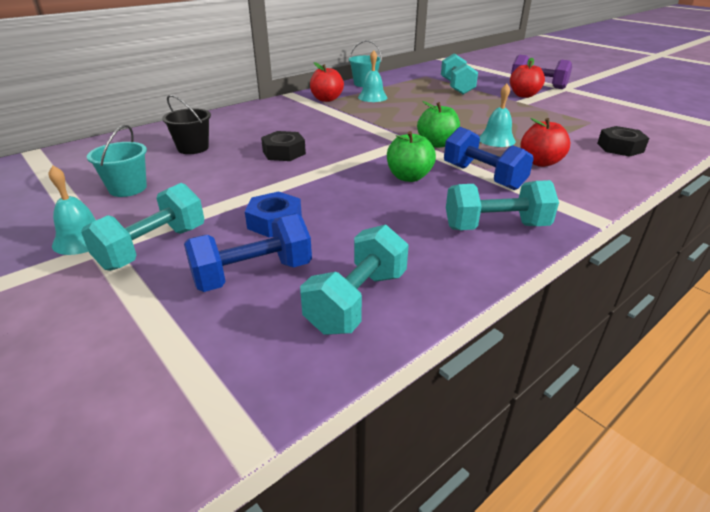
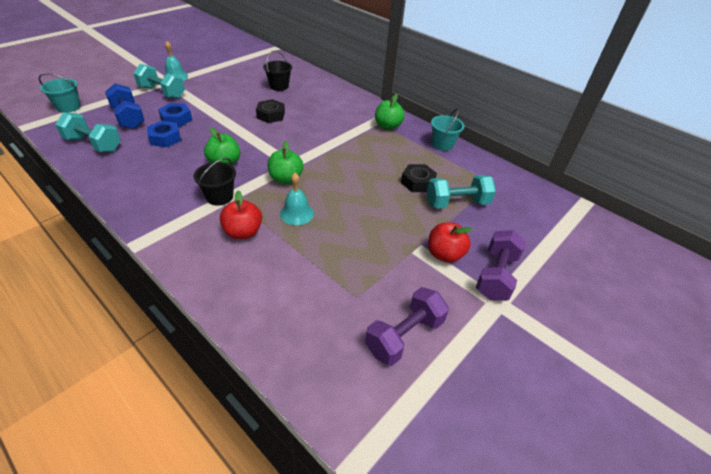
camera: 80 degrees right, 10 degrees up
turquoise bucket [87,125,147,197] -> turquoise bucket moved to [39,73,81,113]
red apple [310,62,344,102] -> green apple [375,94,405,130]
turquoise bell [358,50,388,102] -> none
blue dumbbell [444,127,534,190] -> black bucket [194,158,236,206]
turquoise dumbbell [446,180,559,230] -> none
black nut [597,126,649,157] -> black nut moved to [401,164,437,192]
none -> blue nut [147,121,181,147]
none -> purple dumbbell [365,287,449,366]

